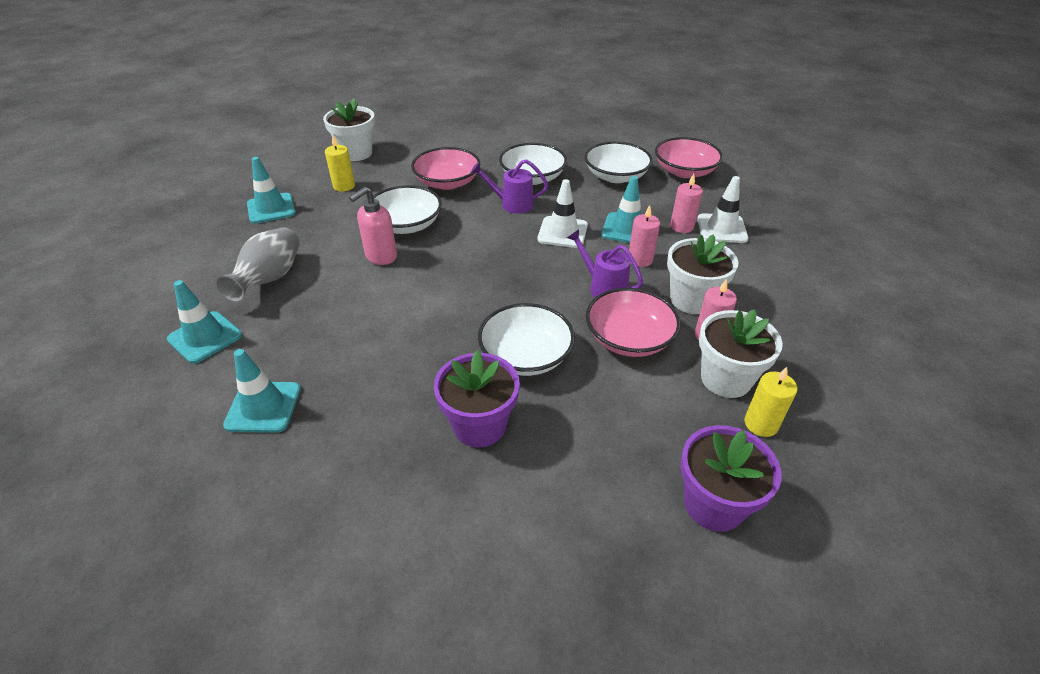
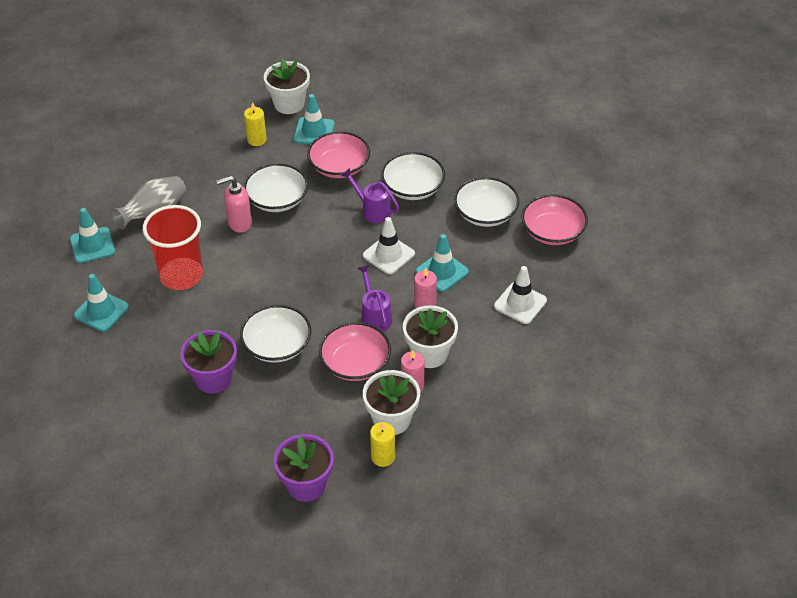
camera: 30 degrees right, 5 degrees up
turquoise traffic cone [247,157,296,224] -> turquoise traffic cone moved to [294,94,335,144]
pink candle [670,174,703,233] -> none
none -> red cup [143,205,203,290]

